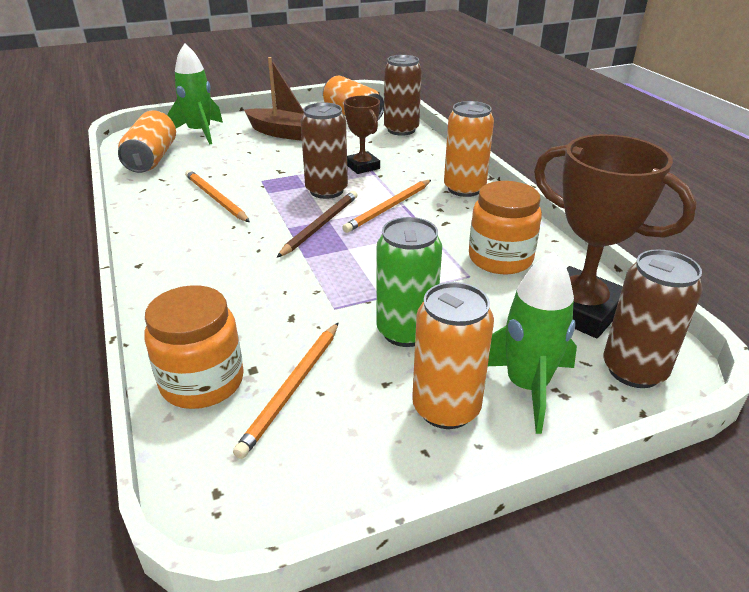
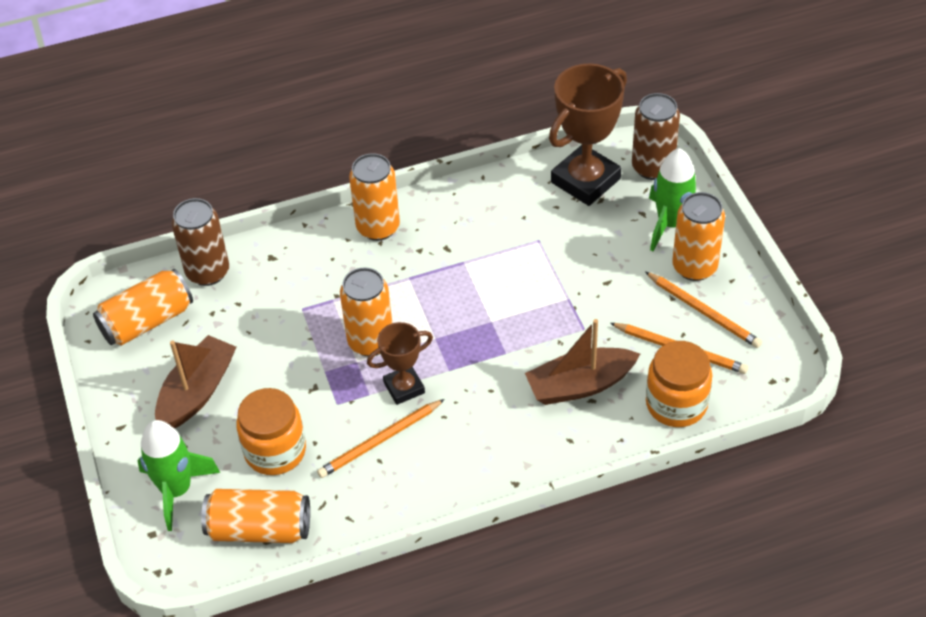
camera: 85 degrees left, 15 degrees up
brown pencil [277,191,358,257] -> none
brown can [300,102,348,199] -> orange can [340,267,392,357]
orange pencil [342,180,431,233] -> orange pencil moved to [645,272,762,348]
brown trophy [344,96,380,174] -> brown trophy moved to [367,322,433,405]
green can [376,217,442,347] -> none
orange jar [469,181,542,274] -> orange jar moved to [236,388,306,475]
none -> brown boat [525,319,640,405]

